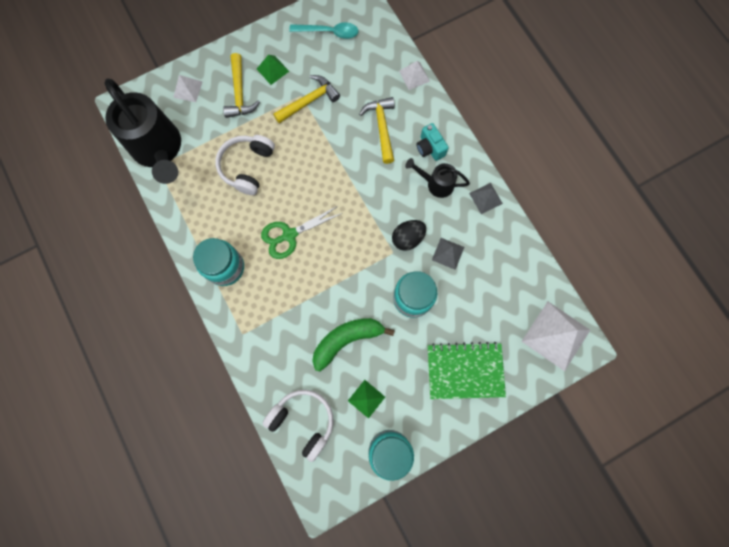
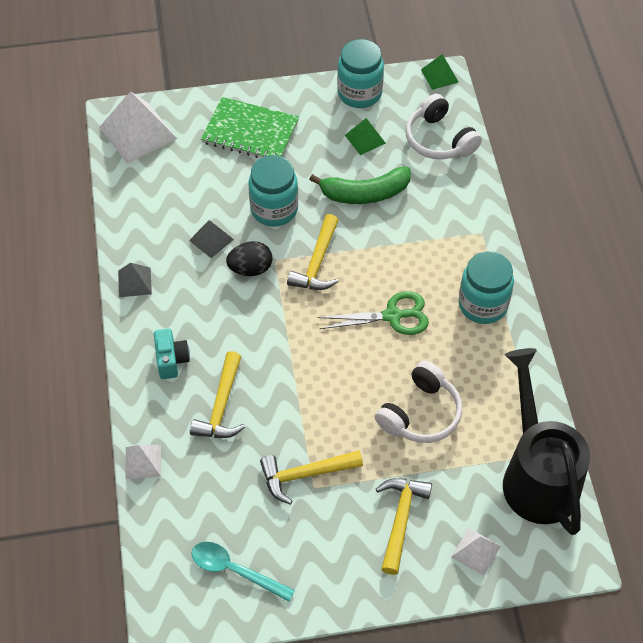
camera: 160 degrees left, 20 degrees down
green pyramid [257,55,289,85] -> green pyramid moved to [421,54,458,90]
black watering can [405,158,470,198] -> none
none -> yellow hammer [287,214,339,290]

